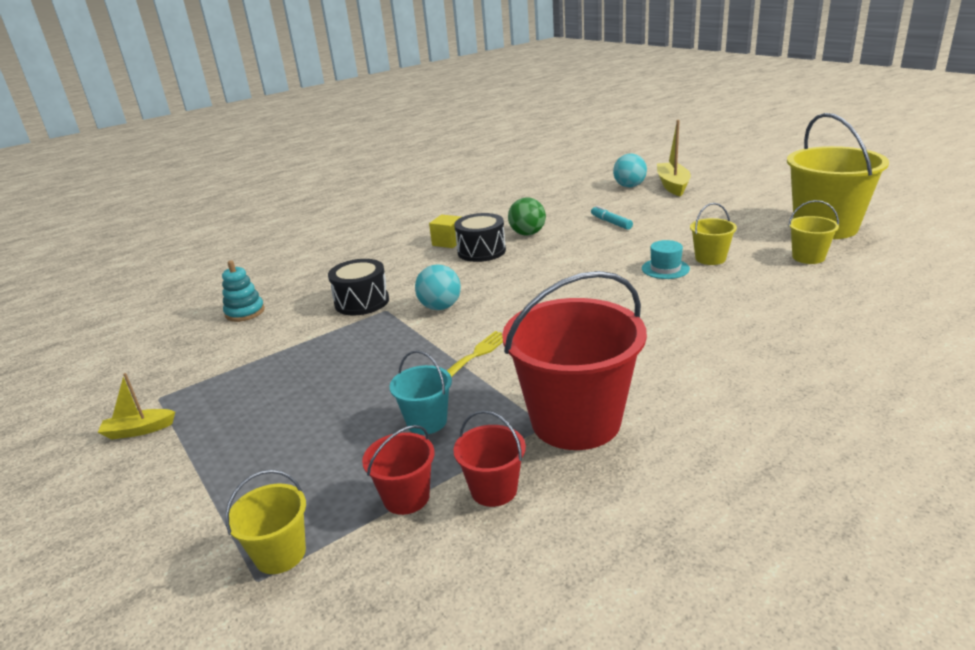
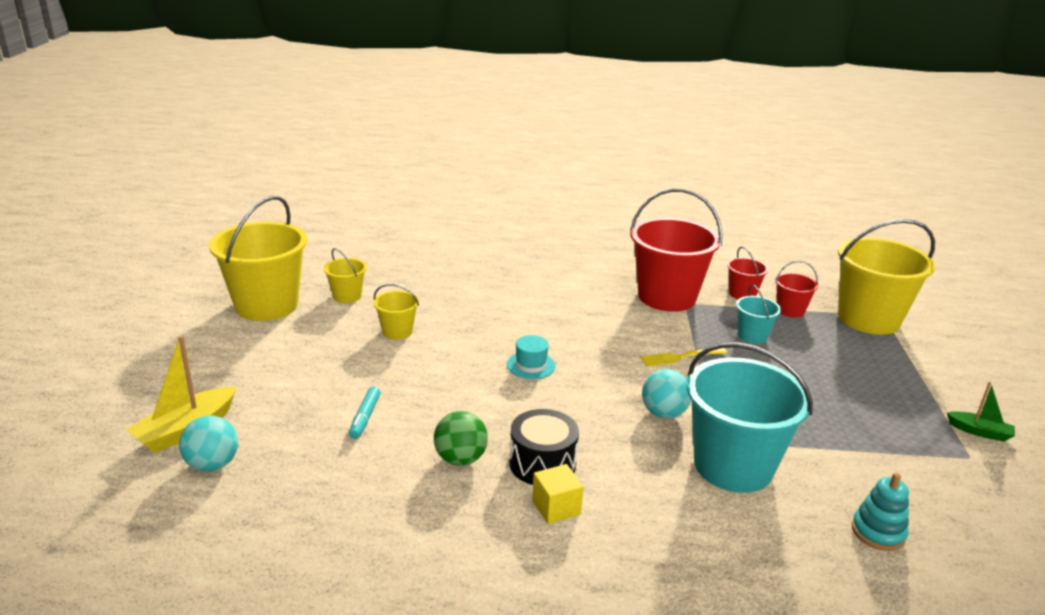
camera: 145 degrees left, 0 degrees up
yellow boat [98,373,175,440] -> green boat [947,382,1015,442]
yellow bucket [226,470,306,574] -> yellow bucket [838,219,935,335], size x2.13
black drum [328,259,389,315] -> turquoise bucket [687,342,813,493]
turquoise hat [642,240,690,279] -> turquoise hat moved to [507,335,556,379]

